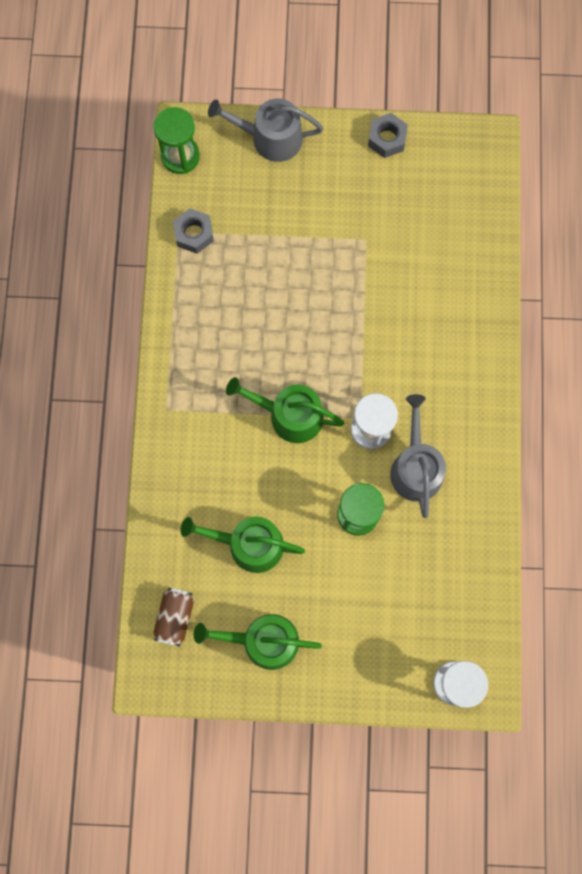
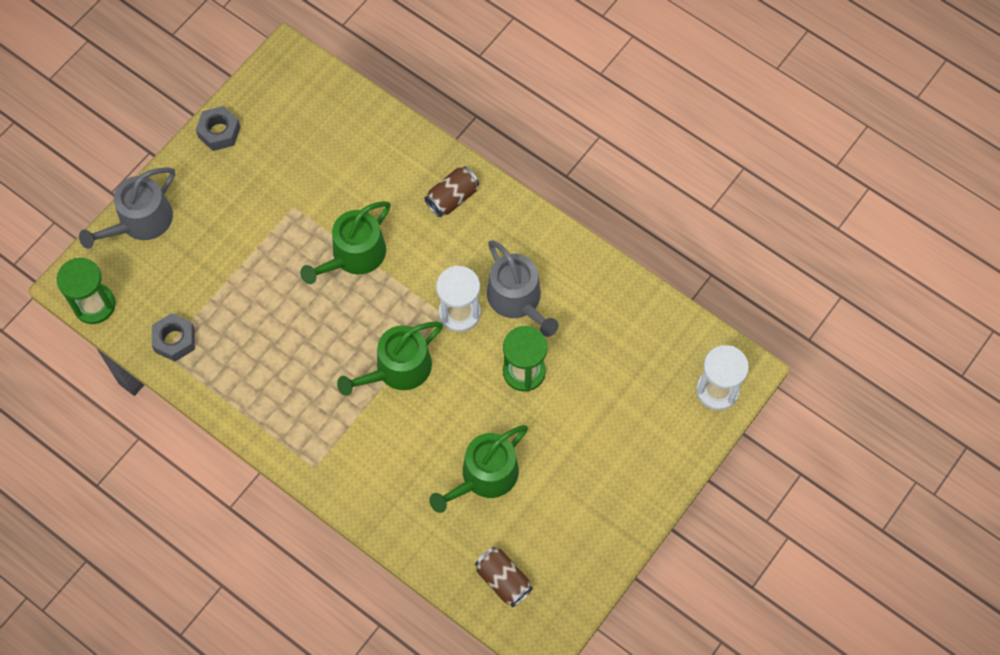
camera: 55 degrees left, 10 degrees down
green watering can [194,614,322,670] -> green watering can moved to [300,201,391,284]
grey watering can [390,394,446,518] -> grey watering can turned 150 degrees counterclockwise [487,241,558,337]
none -> brown can [424,166,479,217]

